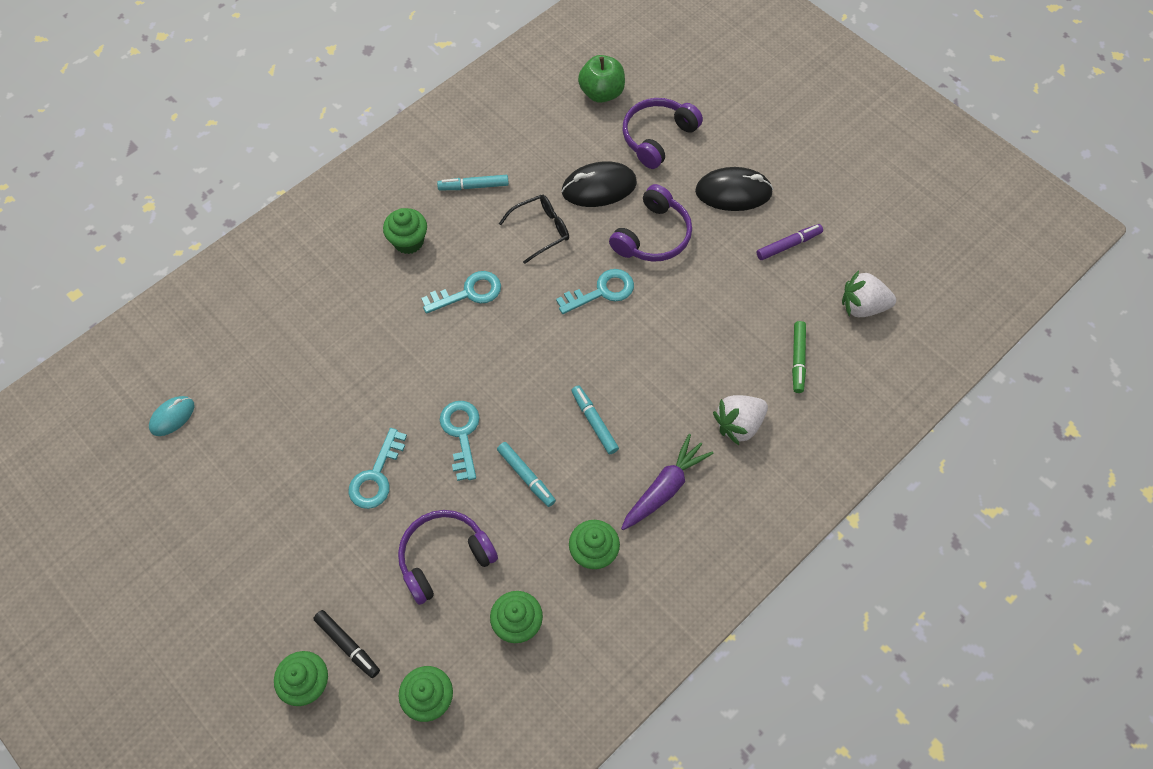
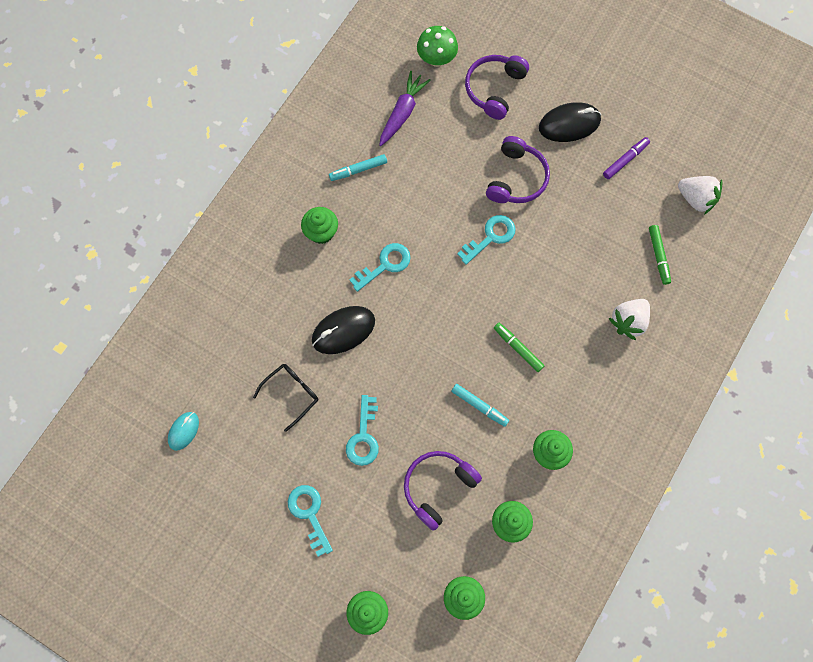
camera: 15 degrees left, 10 degrees up
black marker [313,610,380,678] -> none
turquoise key [440,401,480,481] -> turquoise key moved to [288,485,333,557]
black glasses [499,195,569,264] -> black glasses moved to [253,364,319,432]
black mouse [561,162,637,207] -> black mouse moved to [312,306,375,354]
turquoise marker [571,385,619,454] -> green marker [494,323,545,372]
green apple [578,55,625,103] -> green mushroom [417,26,458,67]
purple carrot [621,434,714,530] -> purple carrot moved to [379,71,431,146]
white strawberry [842,270,896,317] -> white strawberry turned 135 degrees counterclockwise [678,176,722,215]

